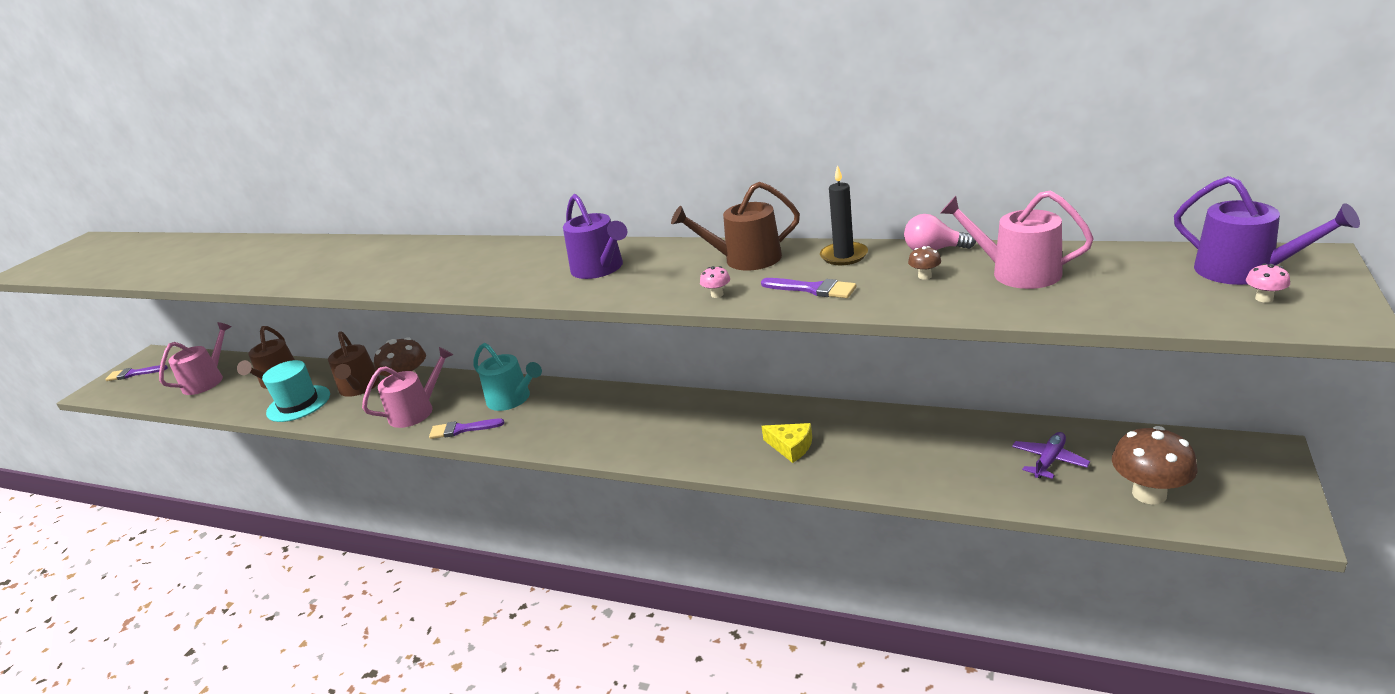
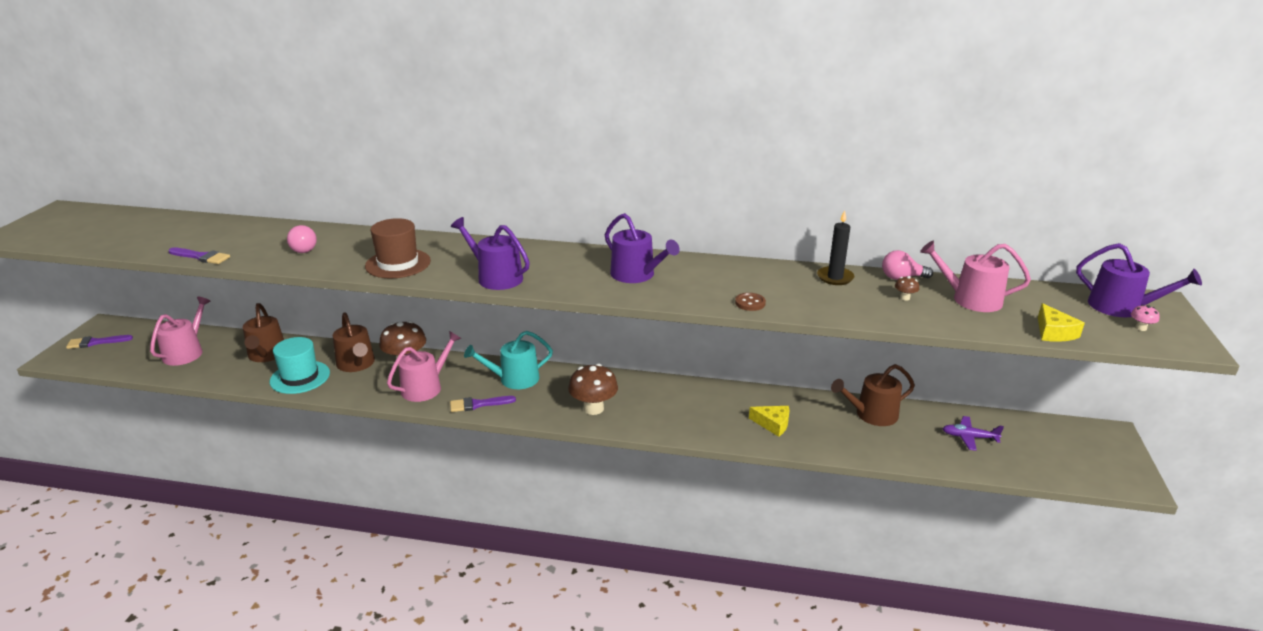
camera: 15 degrees left, 0 degrees up
turquoise watering can [473,343,542,411] -> turquoise watering can turned 135 degrees clockwise [464,331,553,389]
brown watering can [671,182,800,271] -> brown watering can moved to [831,364,915,426]
pink mushroom [700,266,730,298] -> brown button [735,293,766,311]
purple brush [761,278,857,298] -> purple brush moved to [169,247,230,264]
purple plane [1012,432,1090,479] -> purple plane turned 105 degrees counterclockwise [942,416,1004,451]
brown mushroom [1112,426,1197,505] -> brown mushroom moved to [568,364,618,415]
none -> pink light bulb [287,225,317,253]
none -> brown hat [365,218,431,278]
none -> purple watering can [451,217,530,290]
none -> yellow cheese [1038,303,1085,342]

